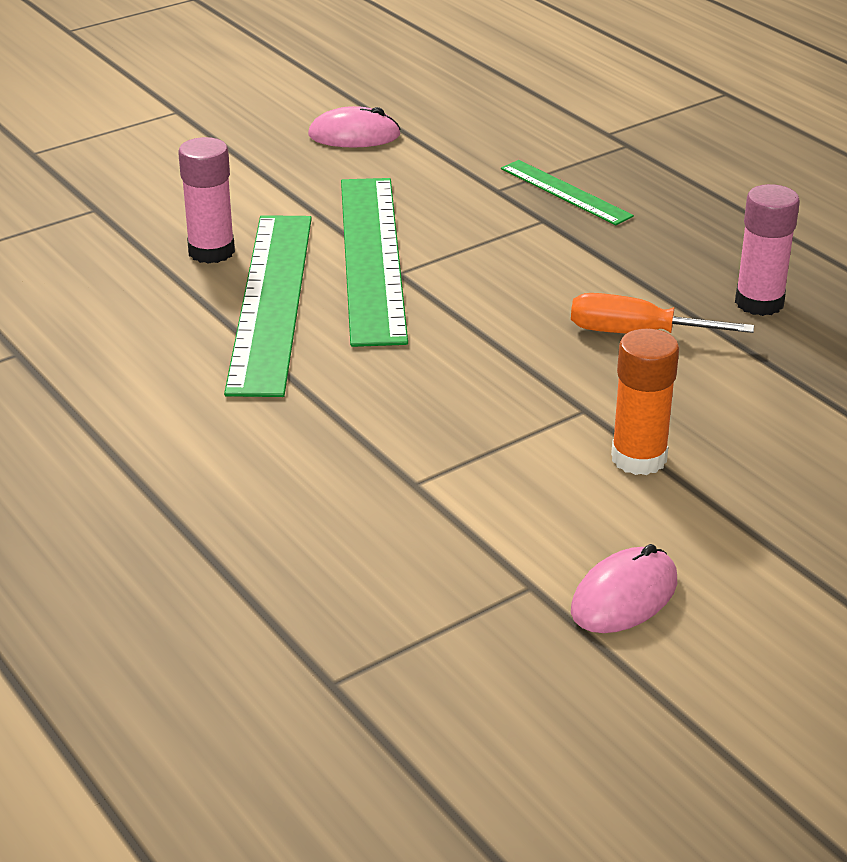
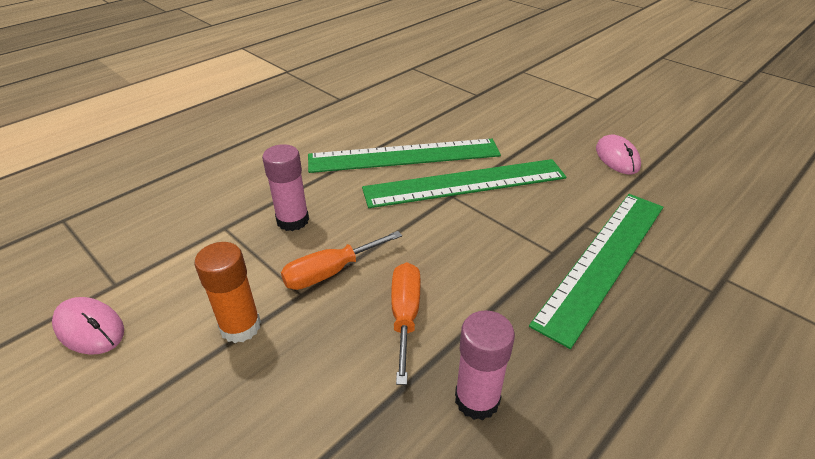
camera: 80 degrees right, 5 degrees up
pink glue stick [178,137,235,264] -> pink glue stick moved to [262,144,309,231]
green ruler [501,160,634,225] -> green ruler [529,194,663,349], size x1.91
none -> orange screwdriver [281,231,402,290]

